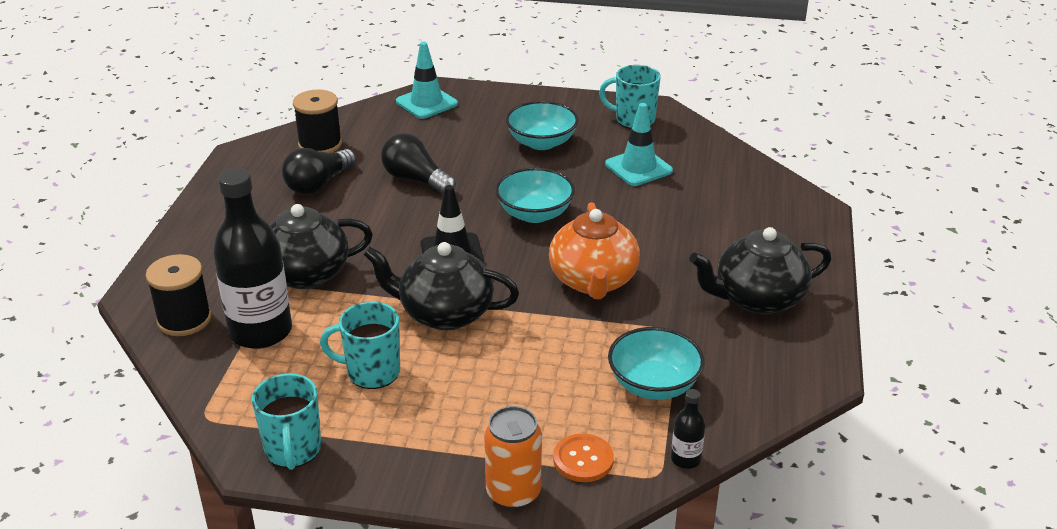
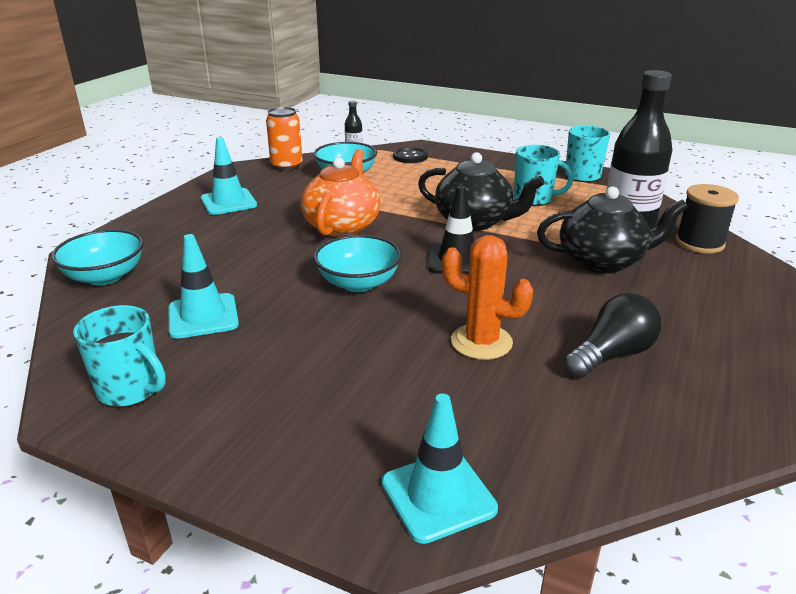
camera: 165 degrees left, 5 degrees down
black spool [293,89,342,153] -> none
black light bulb [381,133,456,194] -> orange cactus [442,235,533,360]
orange can [484,406,542,510] -> orange can moved to [266,107,303,171]
turquoise bowl [506,101,579,150] -> turquoise bowl moved to [51,229,144,286]
orange button [553,433,614,482] -> black button [393,147,428,163]
black teapot [689,227,832,314] -> turquoise traffic cone [201,137,257,215]

